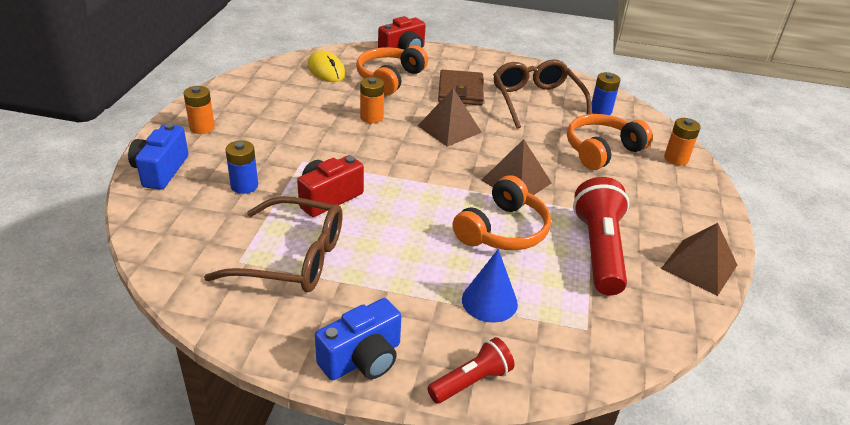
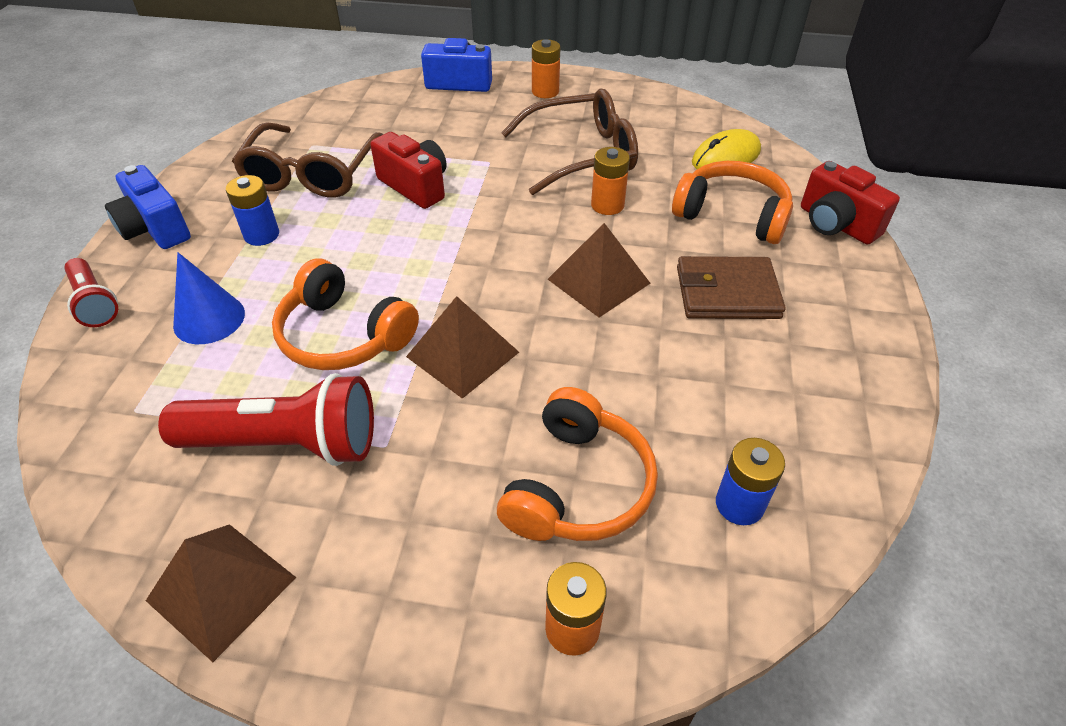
camera: 90 degrees right, 10 degrees up
blue battery [226,140,258,194] -> blue battery moved to [226,175,279,246]
brown glasses [493,59,592,129] -> brown glasses moved to [501,88,638,195]
orange headphones [567,114,653,170] -> orange headphones turned 60 degrees clockwise [497,387,658,541]

